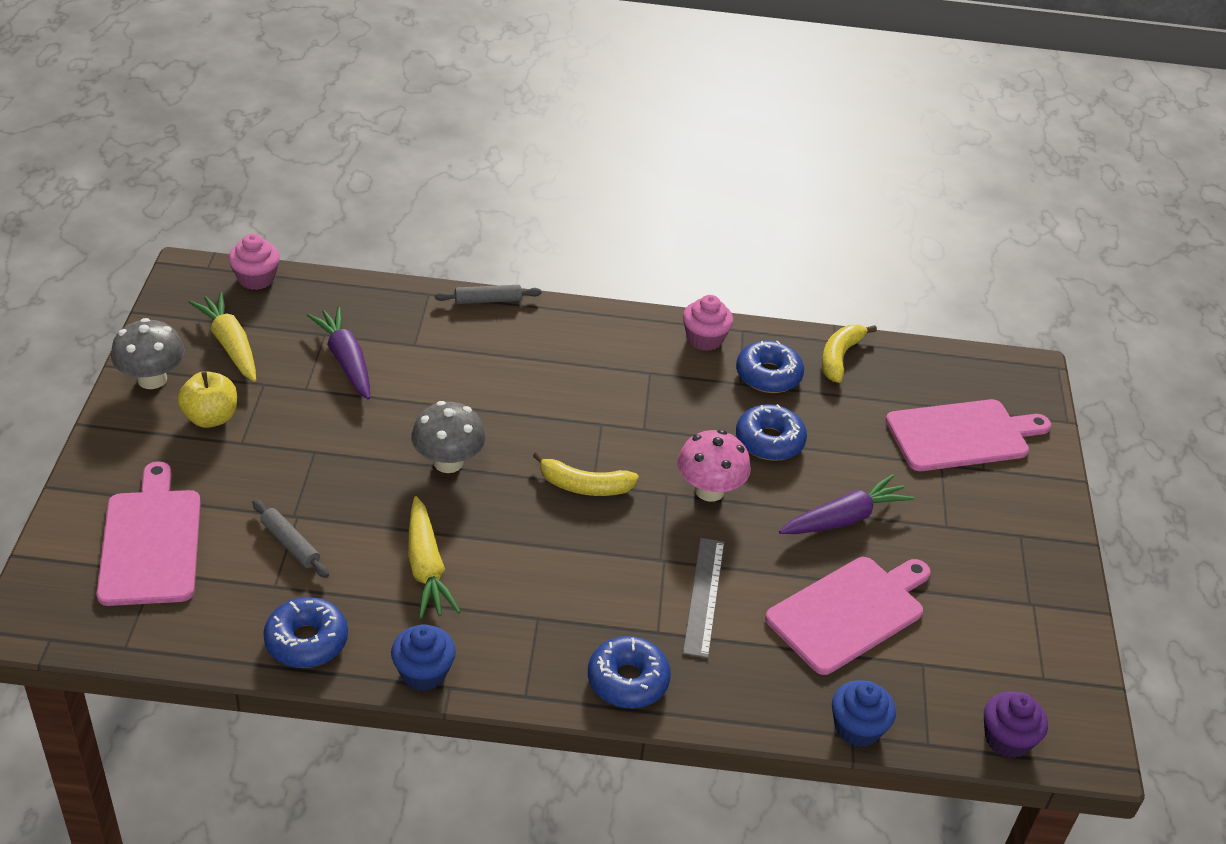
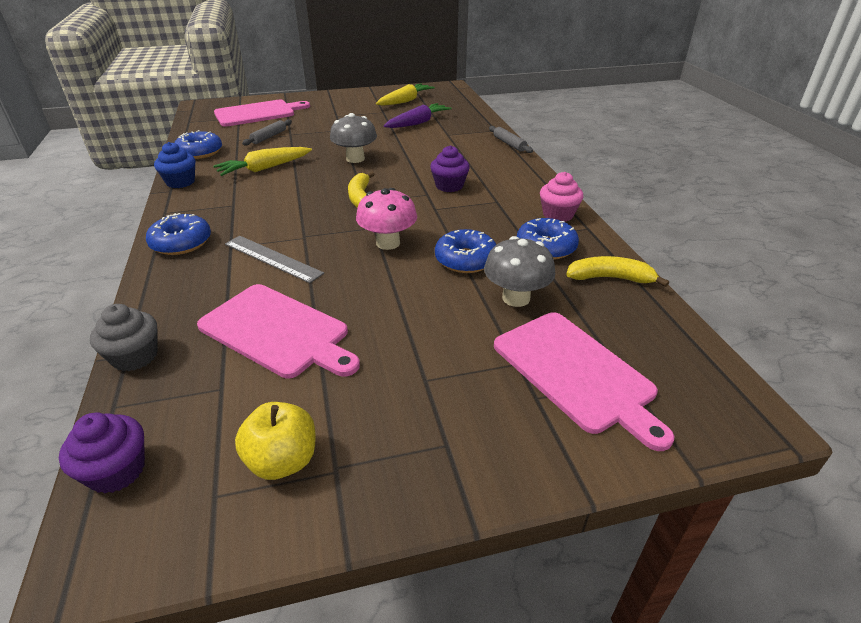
camera: 75 degrees right, 5 degrees down
grey mushroom [111,318,185,389] -> grey mushroom moved to [484,236,555,307]
yellow apple [178,371,237,428] -> yellow apple moved to [235,402,315,480]
pink cupcake [228,234,280,290] -> none
grey ruler [683,538,724,658] -> grey ruler turned 45 degrees clockwise [225,236,324,283]
purple carrot [779,474,914,534] -> none
blue cupcake [832,680,896,747] -> grey cupcake [90,304,158,371]
none -> purple cupcake [430,145,470,192]

